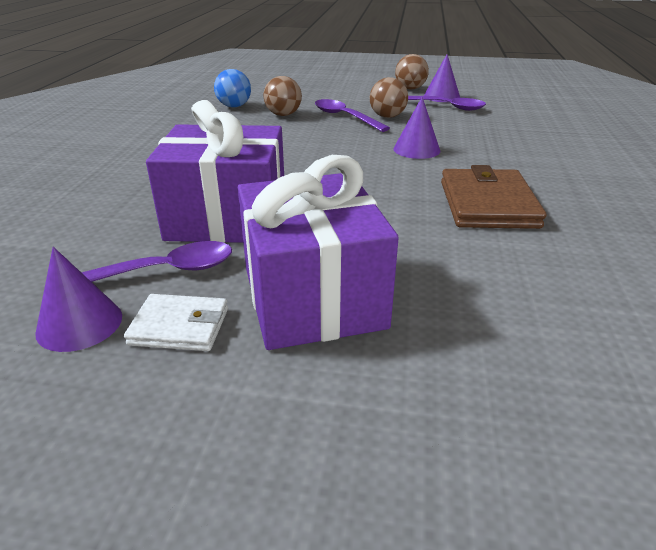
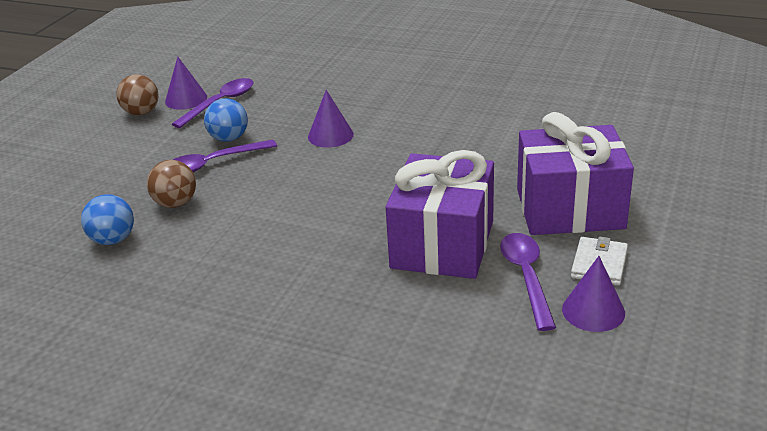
camera: 75 degrees left, 0 degrees up
brown ball [370,77,408,118] -> blue ball [204,98,248,142]
brown wallet [441,165,546,229] -> none

